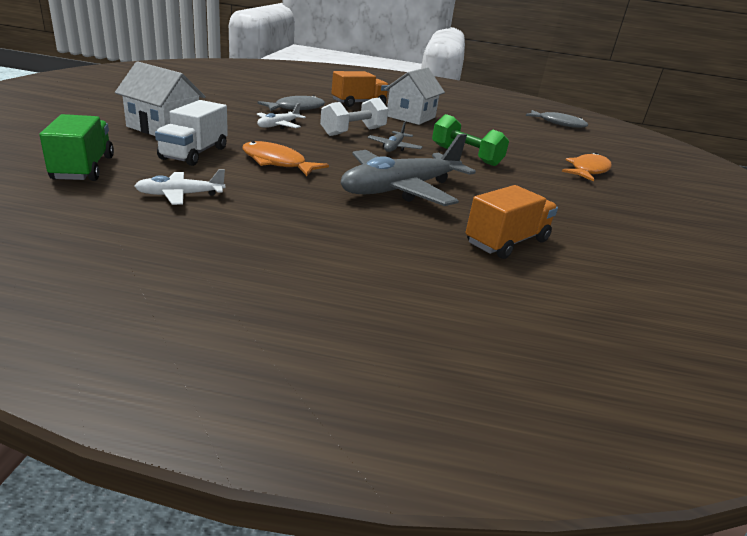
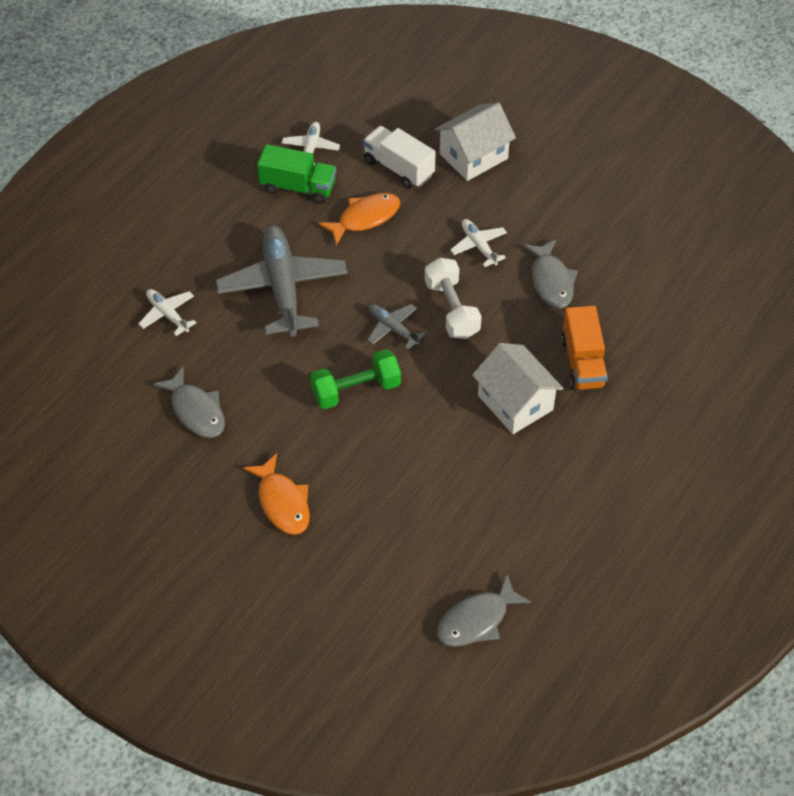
camera: 120 degrees right, 25 degrees up
green truck [40,114,114,181] -> green truck moved to [257,144,336,204]
orange truck [465,185,558,259] -> white plane [139,289,197,336]
none -> grey fish [153,366,225,438]

